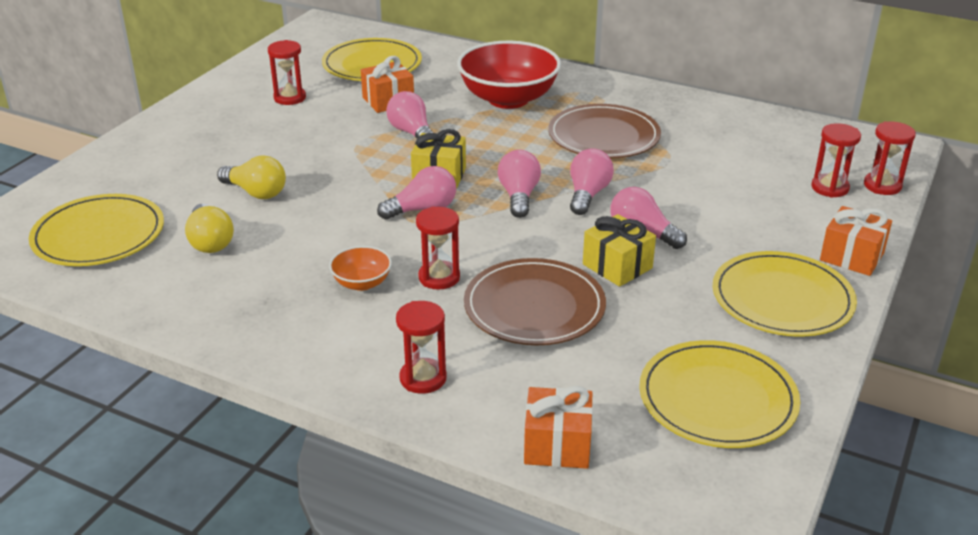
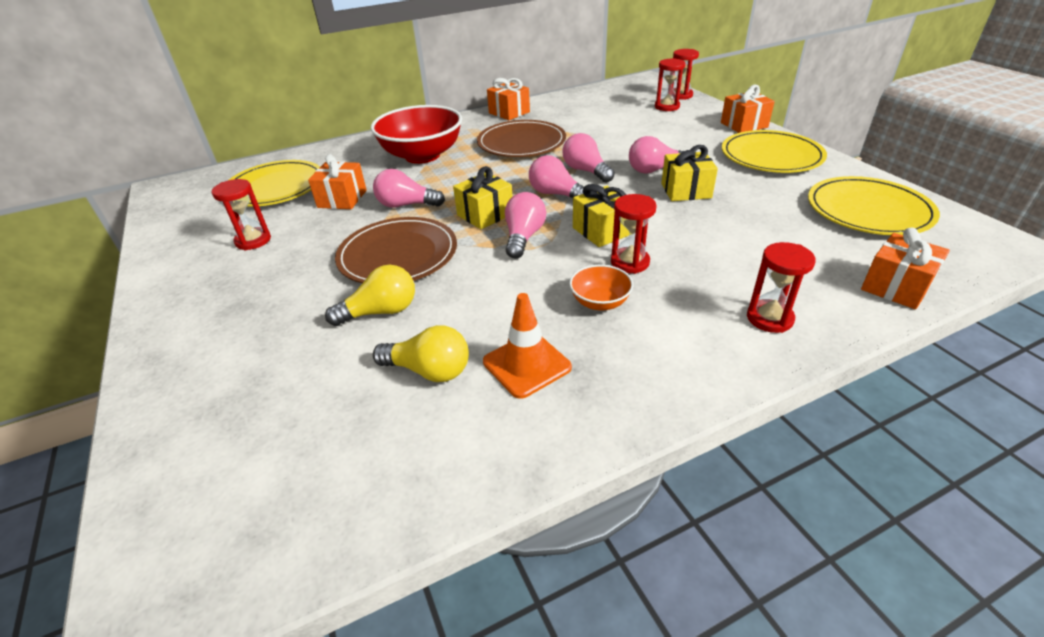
camera: 50 degrees left, 5 degrees up
yellow plate [29,194,164,266] -> none
brown plate [464,258,606,345] -> brown plate moved to [335,217,457,283]
none -> orange traffic cone [483,293,572,399]
none -> orange gift [487,78,530,120]
none -> yellow gift [573,184,630,247]

